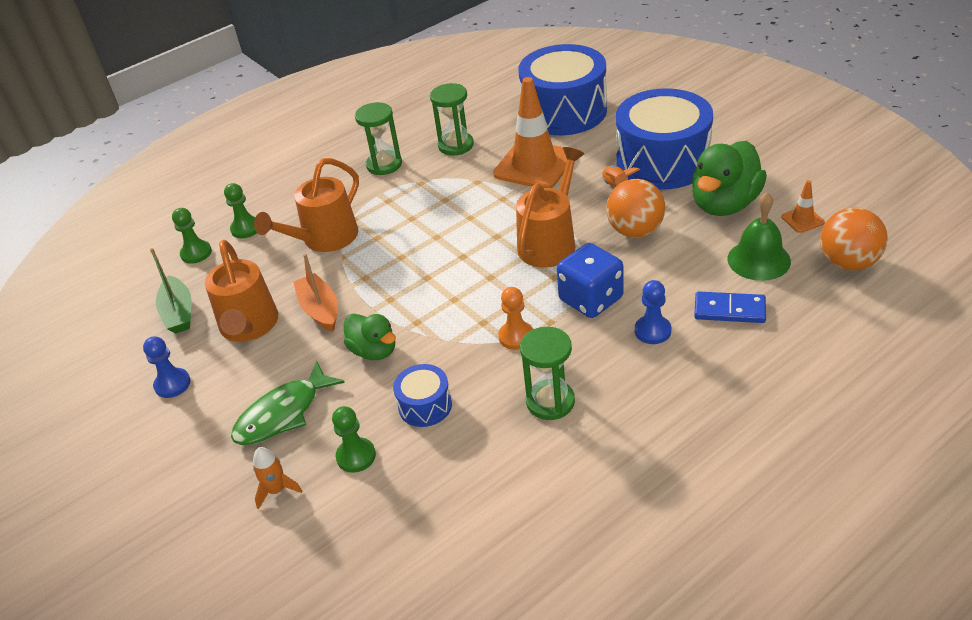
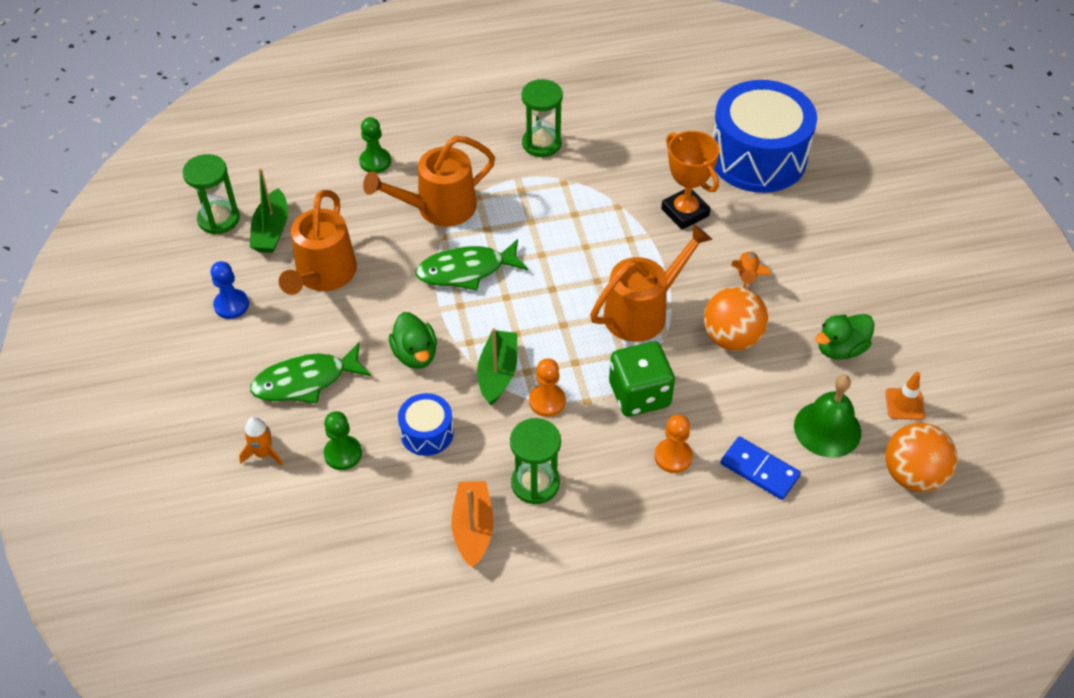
camera: 20 degrees right, 10 degrees up
green pawn [172,208,212,264] -> none
orange boat [293,254,338,332] -> orange boat moved to [451,481,494,568]
green hourglass [430,83,474,156] -> green hourglass moved to [182,154,240,234]
orange traffic cone [493,77,567,188] -> orange trophy [661,131,720,230]
blue dice [557,243,624,318] -> green dice [609,341,675,416]
blue drum [616,88,713,190] -> none
blue pawn [635,280,671,344] -> orange pawn [654,414,693,473]
green duck [692,141,767,216] -> green duck [815,314,875,360], size x0.61
none -> green fish [416,239,528,291]
none -> green boat [477,328,517,405]

